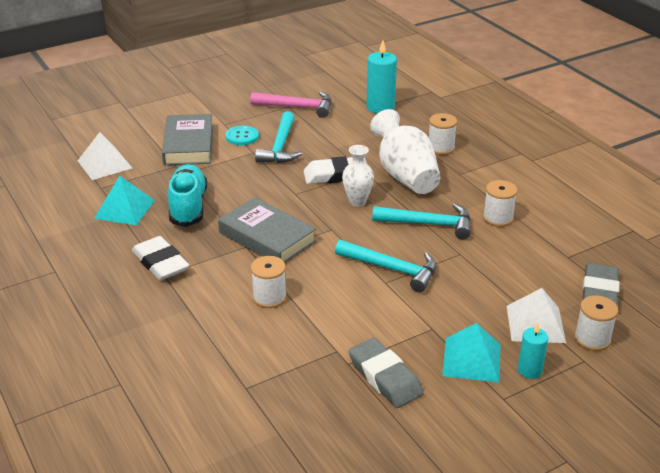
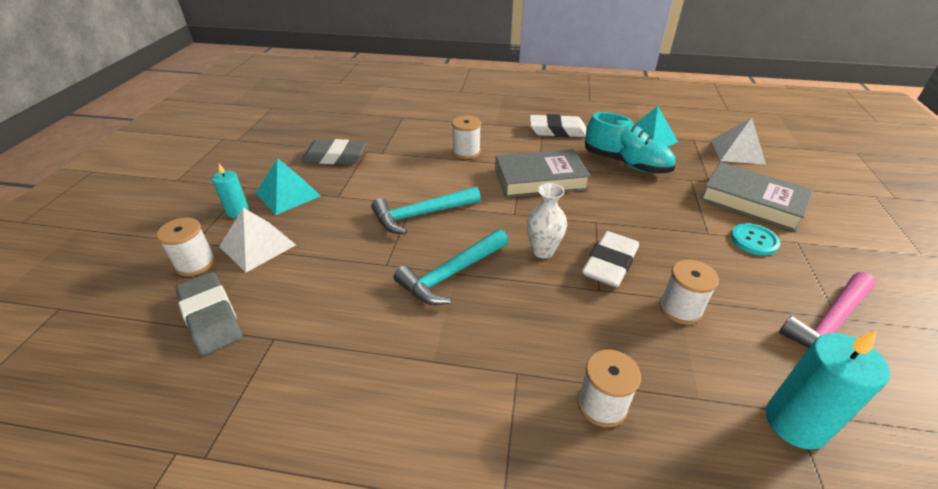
camera: 130 degrees right, 5 degrees up
turquoise hammer [255,111,302,163] -> none
white vase [370,109,441,194] -> none
white spool [483,180,518,227] -> white spool moved to [660,260,719,324]

